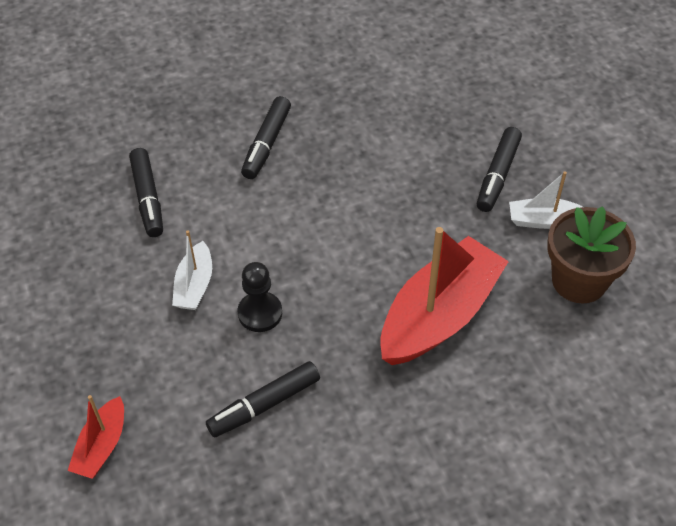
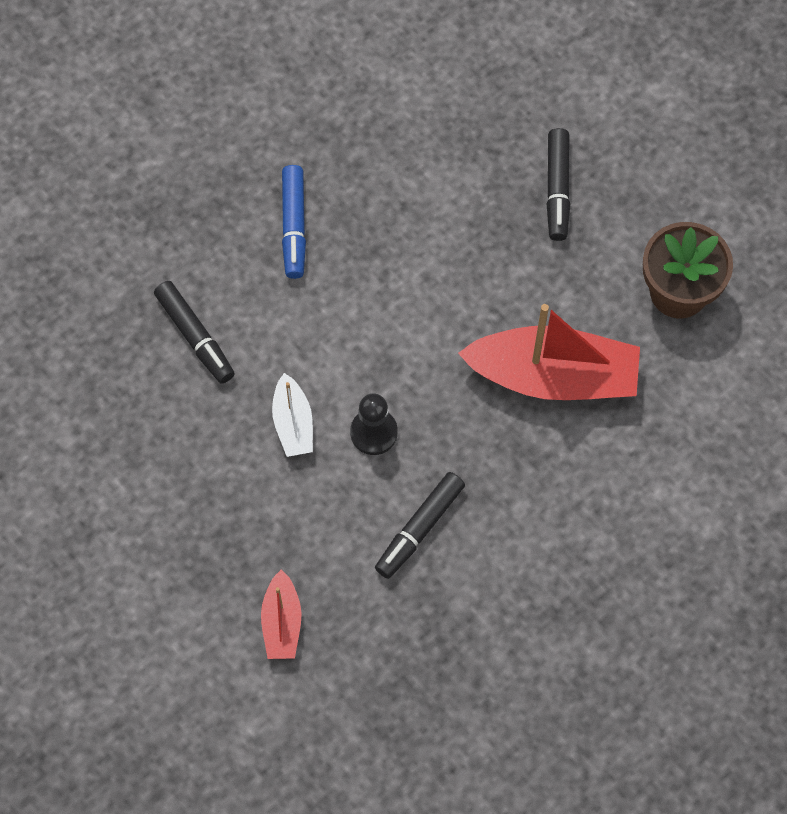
camera: 20 degrees left, 15 degrees up
black marker [241,96,291,179] -> blue marker [282,165,306,279]
red boat [380,227,509,365] -> red boat turned 75 degrees clockwise [458,304,640,400]
white boat [509,171,583,229] -> none

